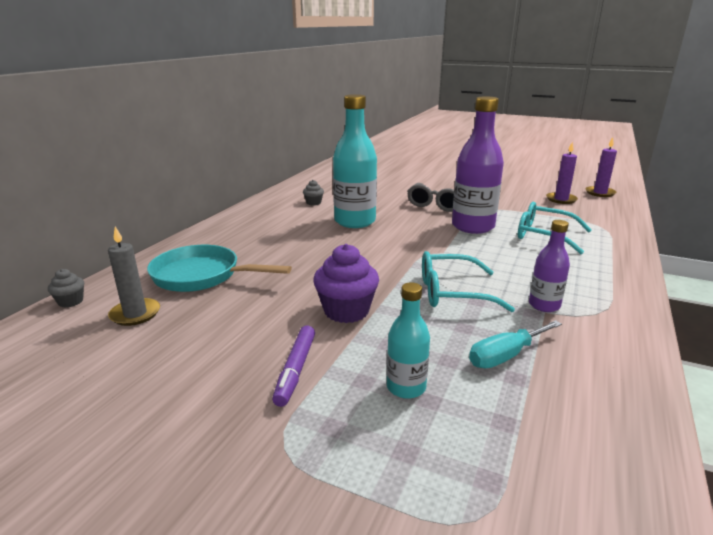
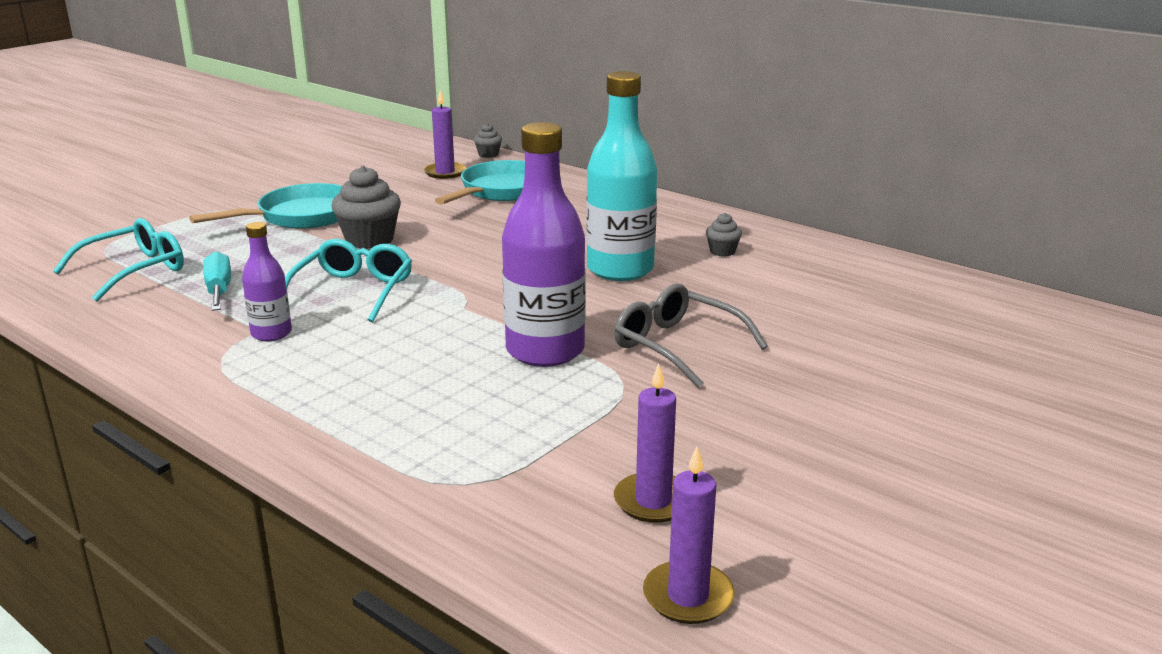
camera: 105 degrees right, 0 degrees up
grey candle [108,226,160,326] -> purple candle [424,90,466,179]
purple marker [272,325,315,407] -> turquoise pan [189,183,342,229]
purple cupcake [313,244,379,323] -> grey cupcake [332,166,401,249]
turquoise bottle [387,282,430,399] -> none
turquoise glasses [518,202,592,254] -> turquoise glasses moved to [53,218,184,301]

